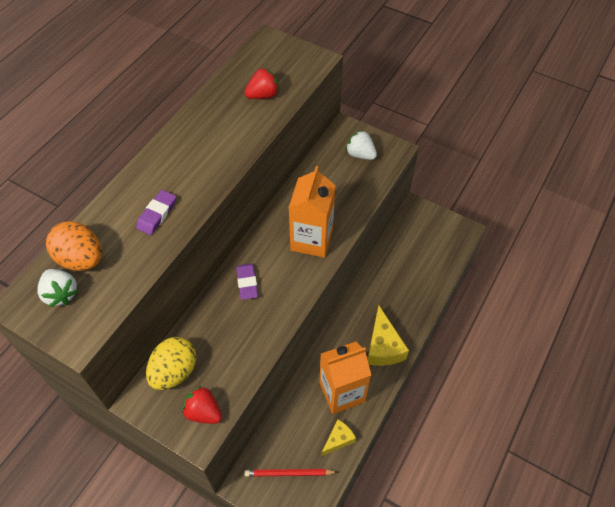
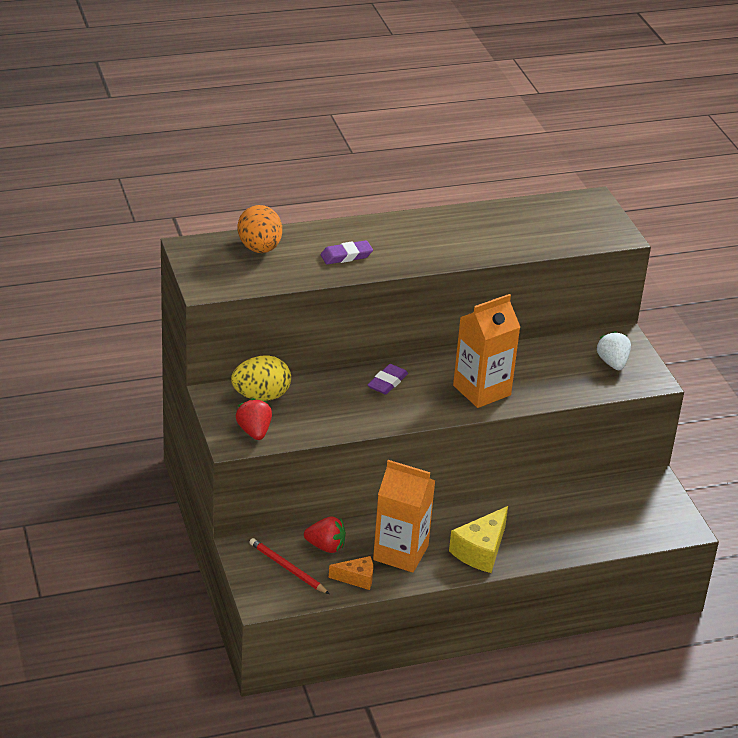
camera: 40 degrees right, 20 degrees down
white strawberry [38,269,78,307] -> none
red strawberry [244,67,280,99] -> red strawberry moved to [304,517,346,553]
yellow cheese [321,420,356,456] -> orange cheese [329,556,373,590]

